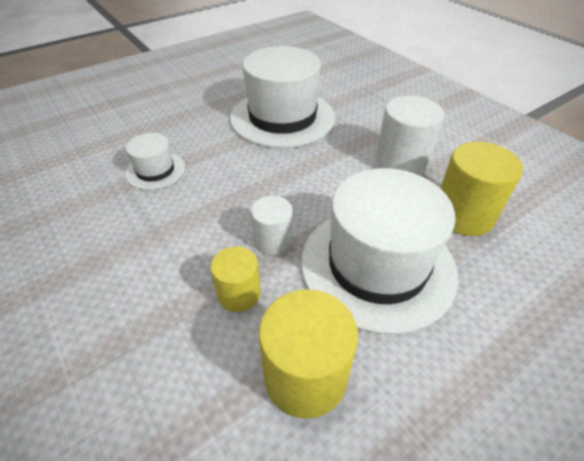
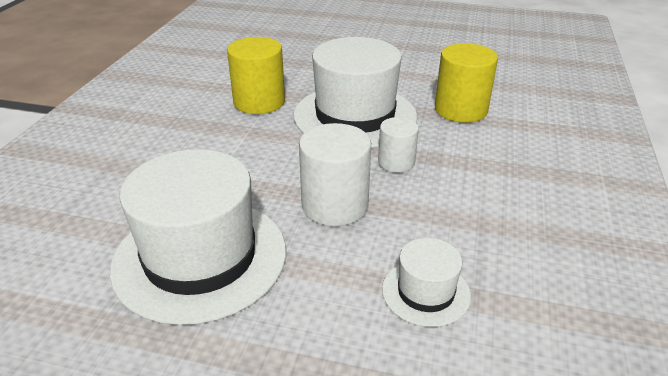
camera: 130 degrees left, 10 degrees down
yellow cylinder [210,246,261,312] -> none
white cylinder [376,96,444,176] -> white cylinder moved to [299,123,371,226]

